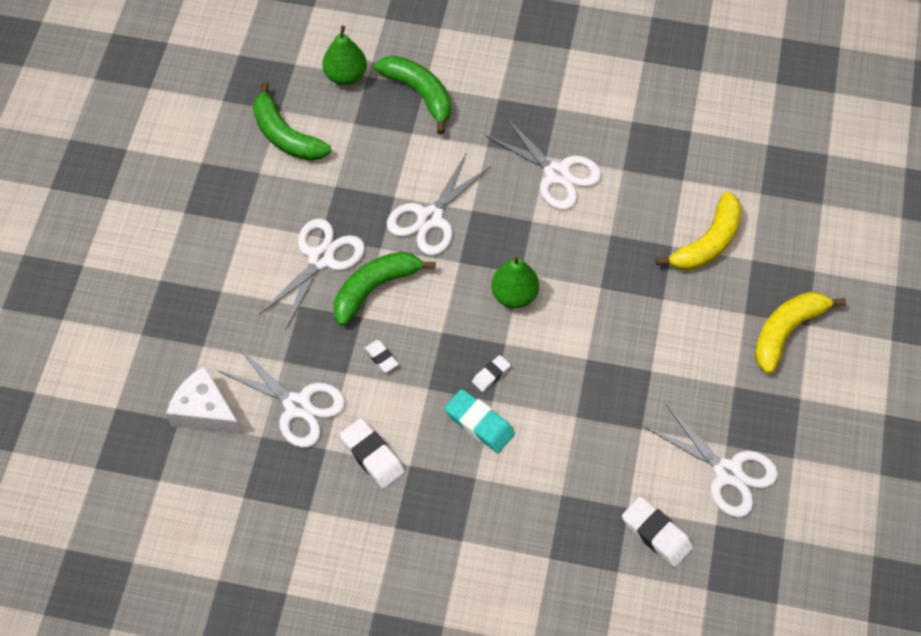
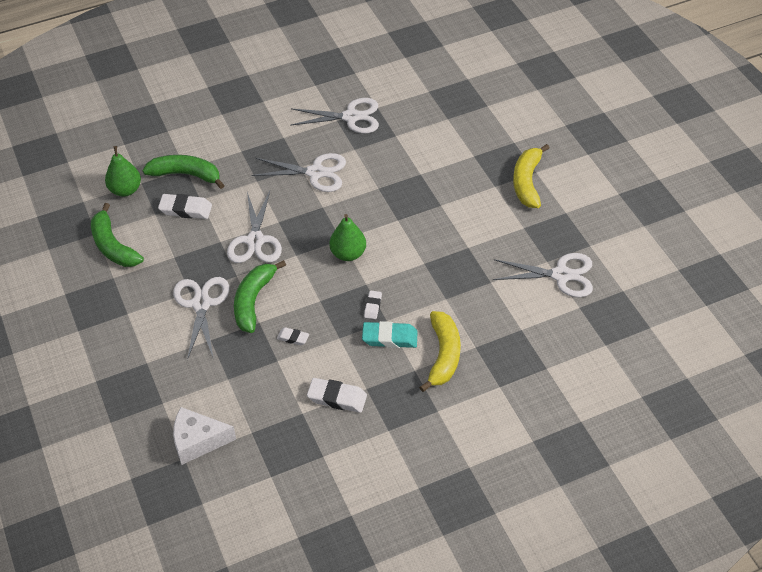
camera: 35 degrees left, 10 degrees down
white scissors [217,347,345,448] -> white scissors moved to [290,98,379,133]
green banana [253,82,331,161] -> green banana turned 45 degrees clockwise [91,203,144,267]
white eraser [622,497,693,567] -> white eraser moved to [158,194,212,219]
yellow banana [655,191,742,270] -> yellow banana moved to [419,311,461,392]

